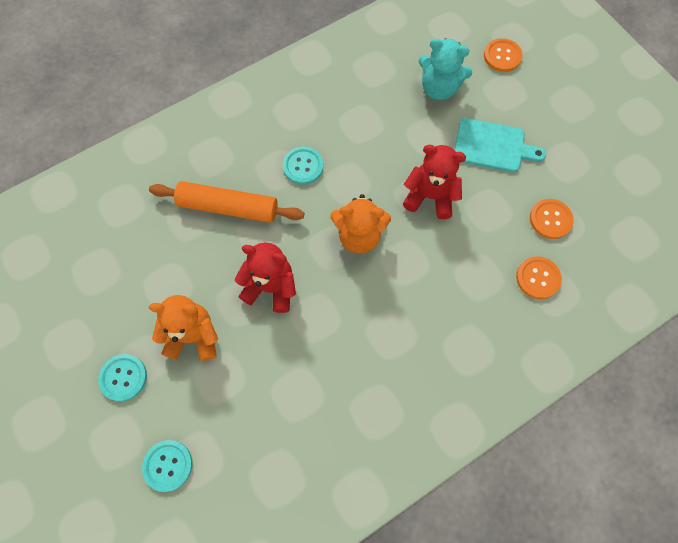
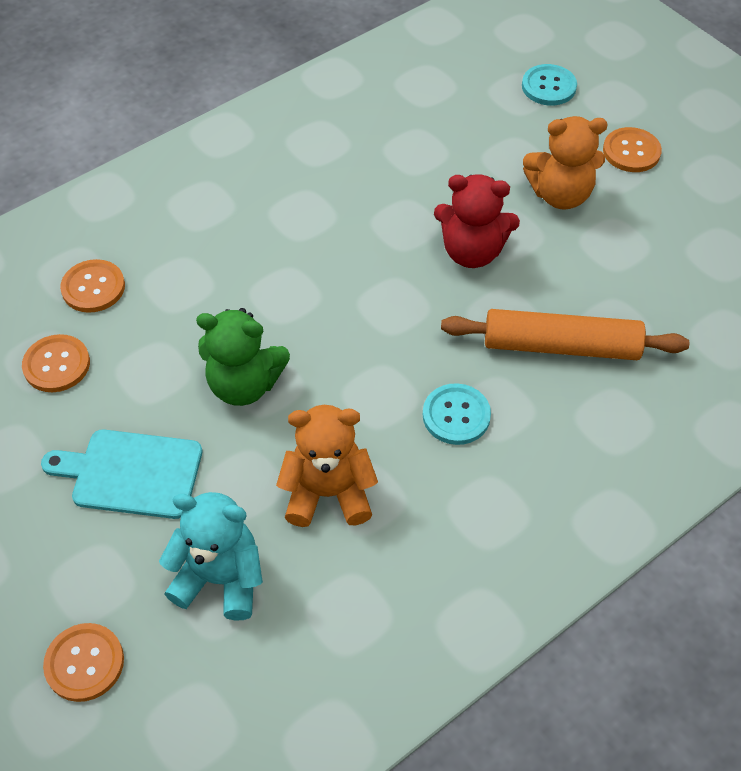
camera: 175 degrees right, 15 degrees down
turquoise button [98,354,147,401] -> orange button [603,127,662,172]
orange teddy bear [330,194,391,253] -> orange teddy bear moved to [276,405,378,527]
red teddy bear [403,145,466,219] -> green teddy bear [196,308,290,406]

